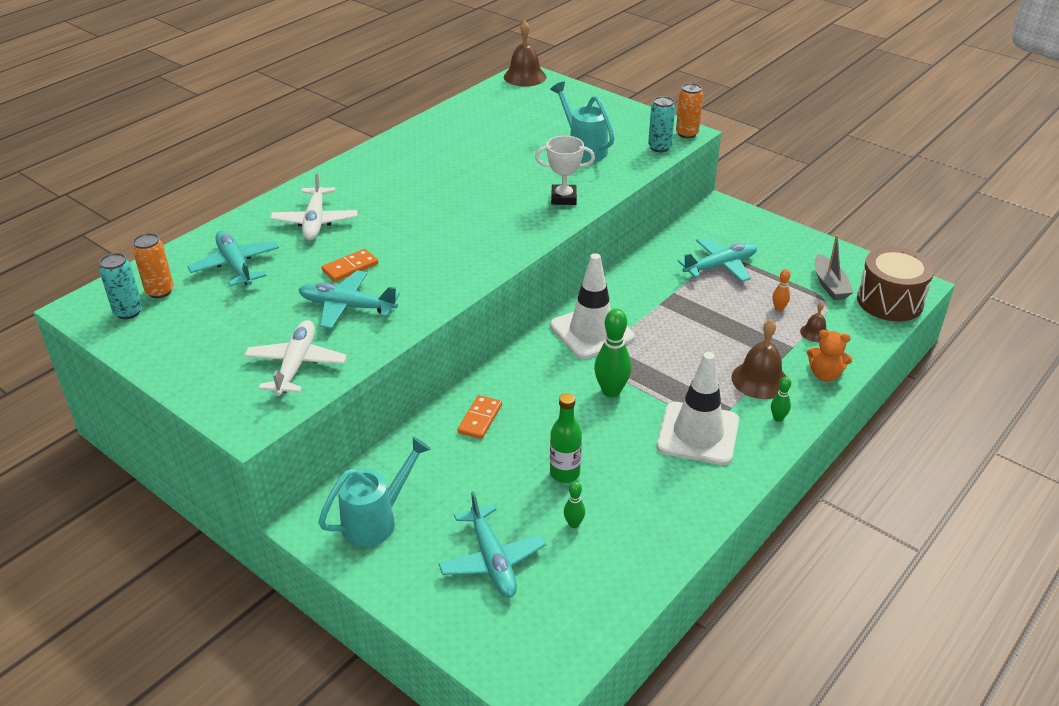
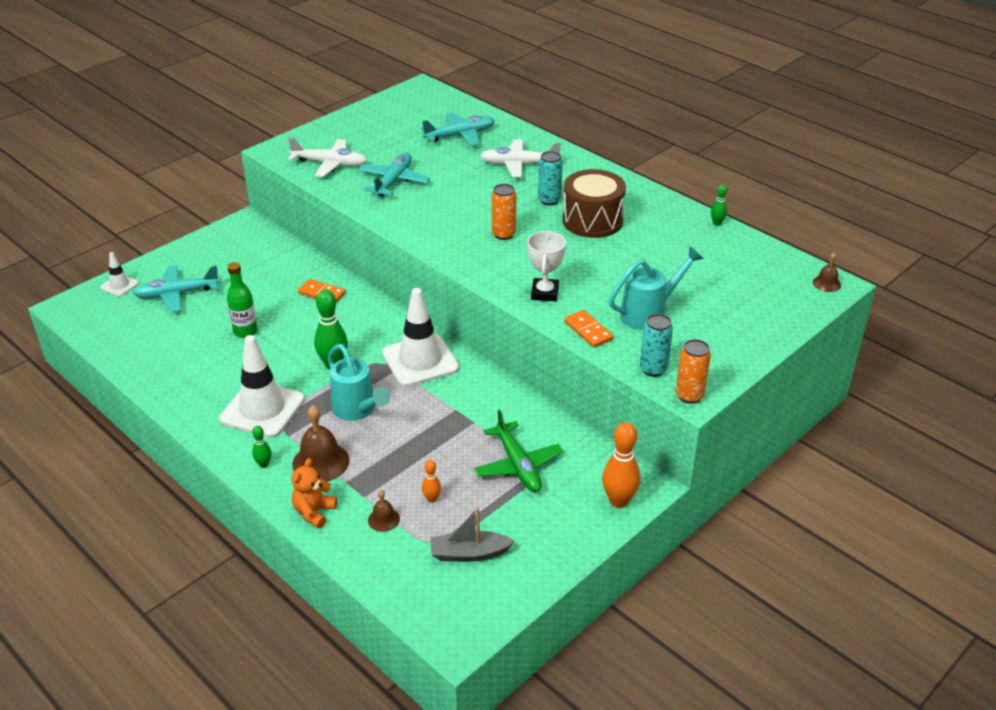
camera: 95 degrees right, 0 degrees up
turquoise can [99,253,142,319] -> turquoise can moved to [538,151,563,205]
orange can [132,233,174,298] -> orange can moved to [492,184,516,240]
turquoise watering can [318,437,431,547] -> turquoise watering can moved to [328,344,391,421]
orange domino [322,249,378,282] -> orange domino moved to [564,310,614,348]
brown bell [504,21,546,87] -> brown bell [813,253,841,292], size x0.53
green bowling pin [564,481,585,528] -> green bowling pin moved to [711,184,727,226]
turquoise plane [677,237,757,282] -> green plane [474,409,563,492]
brown drum [857,247,934,322] -> brown drum moved to [563,169,626,238]
none -> white traffic cone [100,252,139,297]
none -> orange bowling pin [602,422,640,508]

